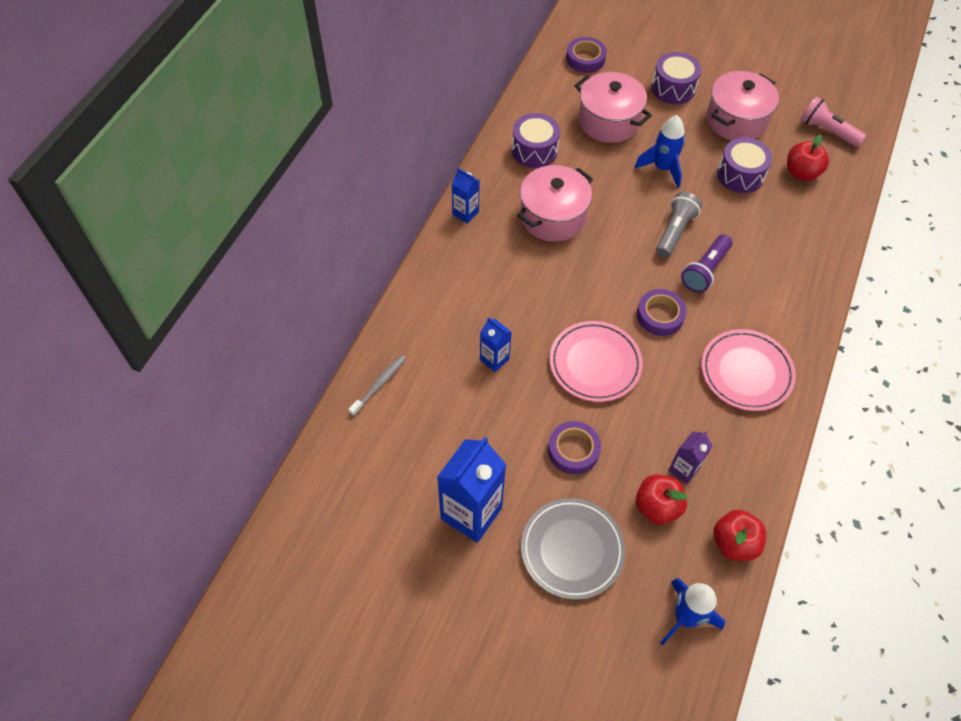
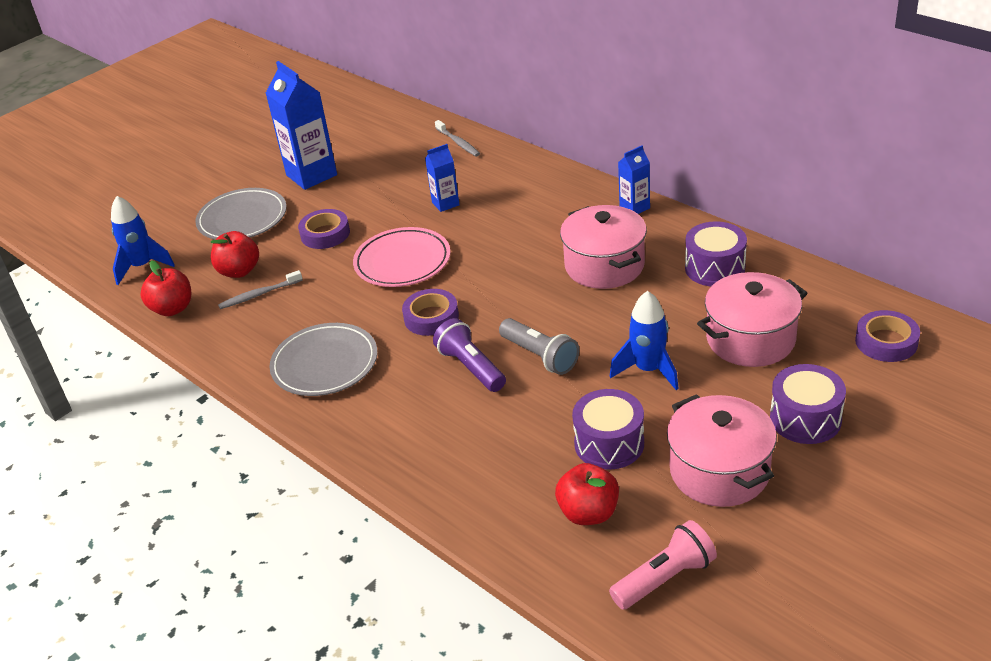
camera: 115 degrees right, 20 degrees down
purple carton [668,431,713,484] -> grey toothbrush [218,270,303,309]
pink plate [701,329,796,411] -> grey plate [269,323,377,396]

